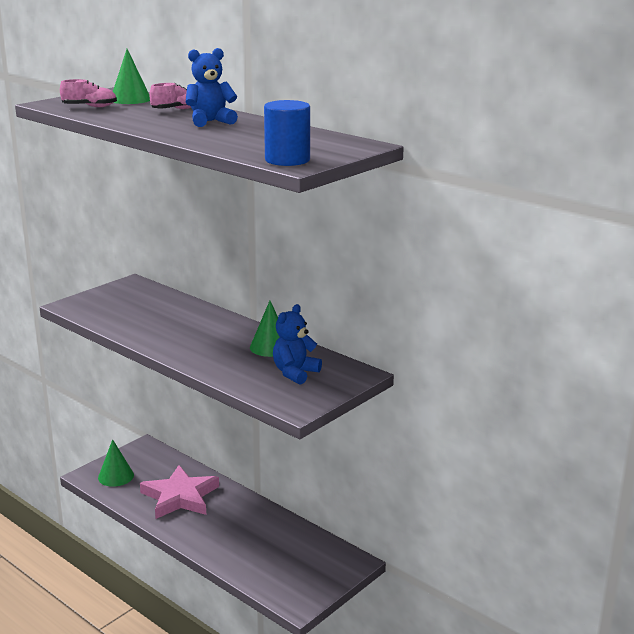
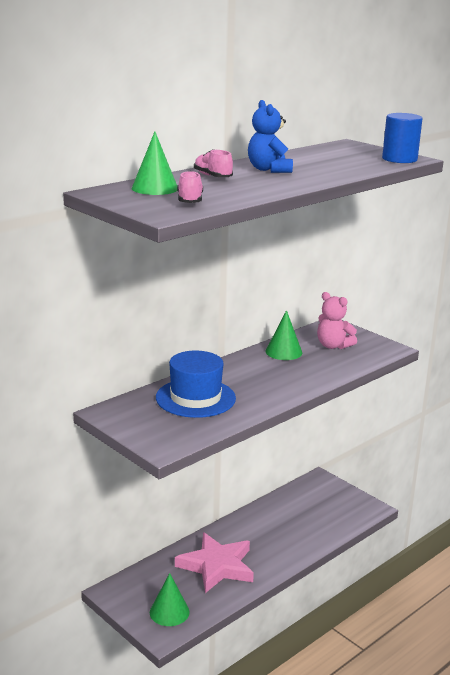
camera: 85 degrees left, 0 degrees up
blue teddy bear [273,304,322,385] -> pink teddy bear [317,292,357,349]
none -> blue hat [156,351,236,418]

